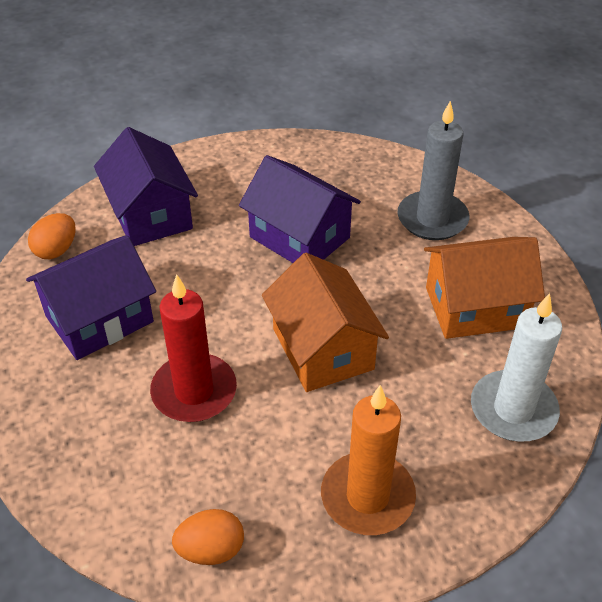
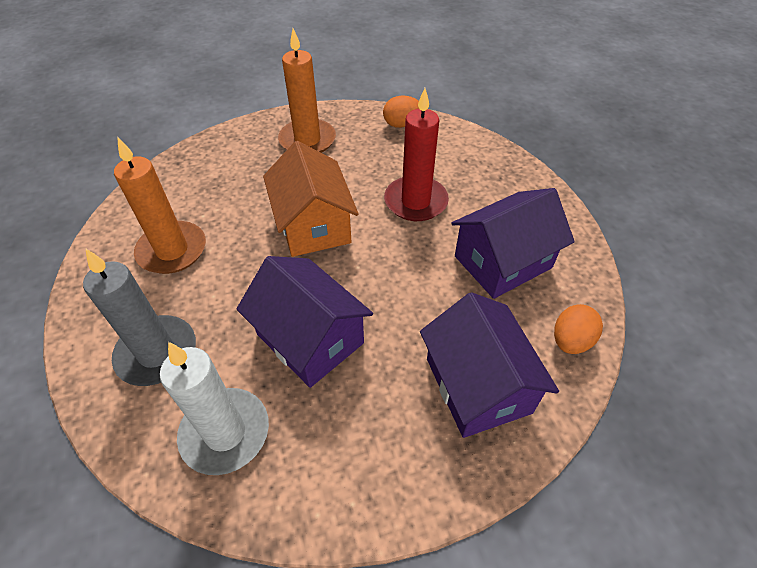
camera: 175 degrees left, 5 degrees up
orange house [424,237,545,339] -> orange candle [114,138,206,274]
white candle [471,293,562,442] -> white candle moved to [160,342,269,475]

